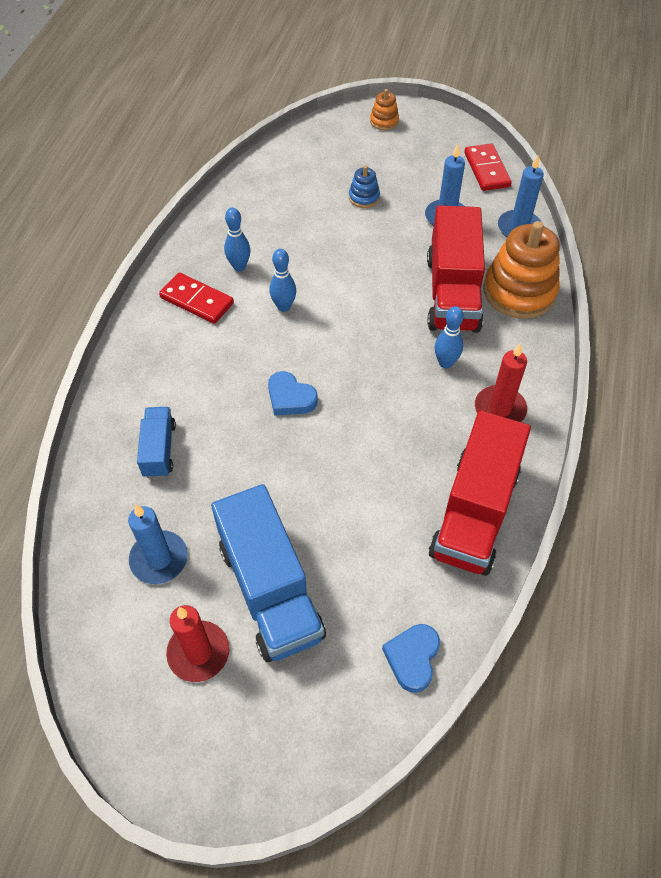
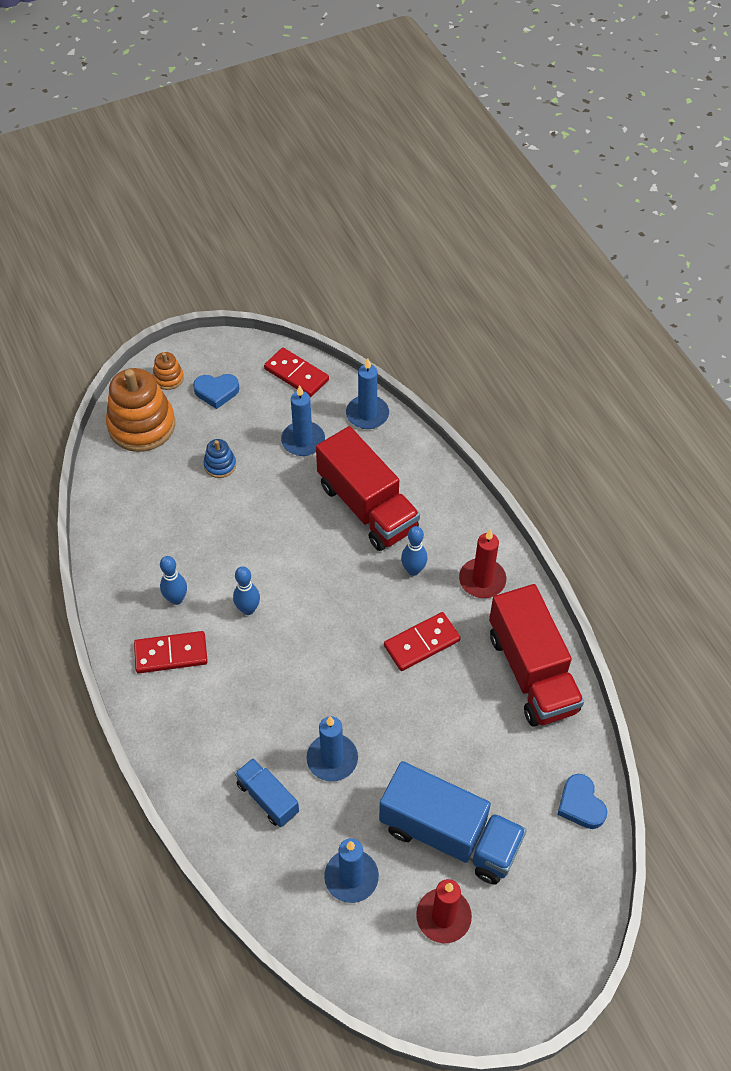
camera: 40 degrees left, 0 degrees up
blue heart [268,371,318,416] -> blue heart moved to [193,374,239,409]
orange stacking toy [483,221,560,319] -> orange stacking toy moved to [106,368,175,452]
none -> blue candle [307,716,358,782]
none -> red domino [384,612,461,671]

